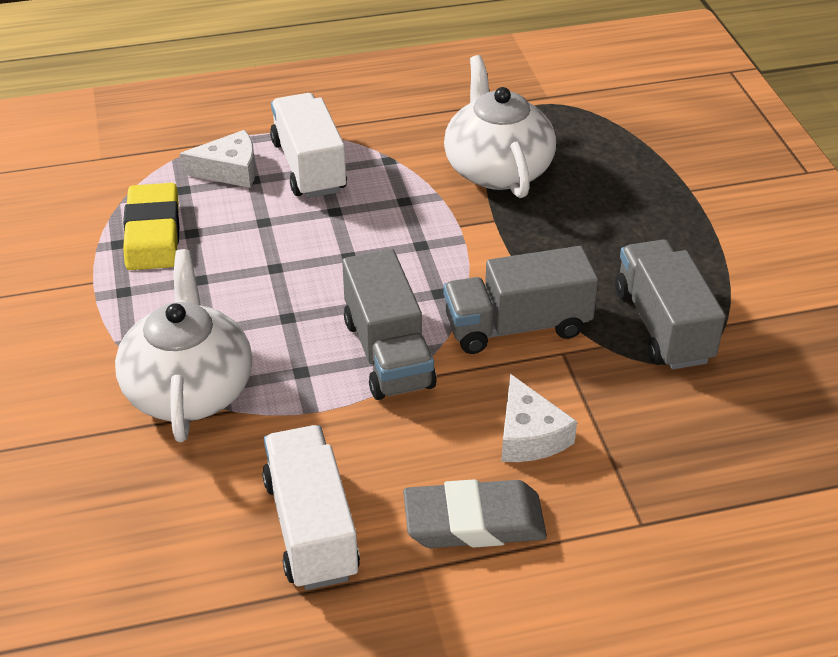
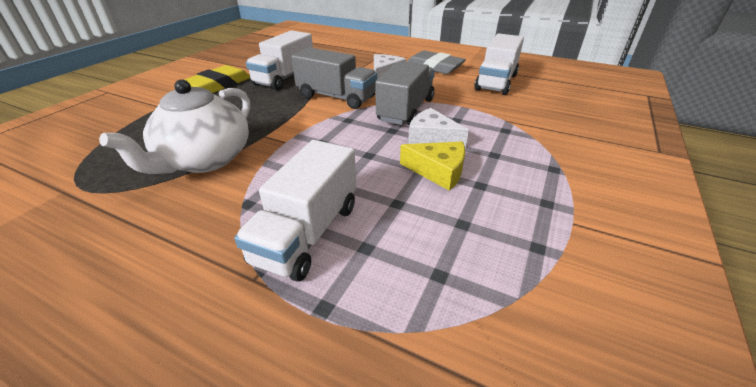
camera: 140 degrees left, 5 degrees down
white teapot [115,249,252,442] -> none
yellow eraser [123,183,179,270] -> yellow eraser moved to [184,65,250,93]
white cheese [180,130,256,188] -> white cheese moved to [408,108,469,148]
grey truck [615,240,725,369] -> white truck [246,30,313,90]
none -> yellow cheese [400,142,465,191]

